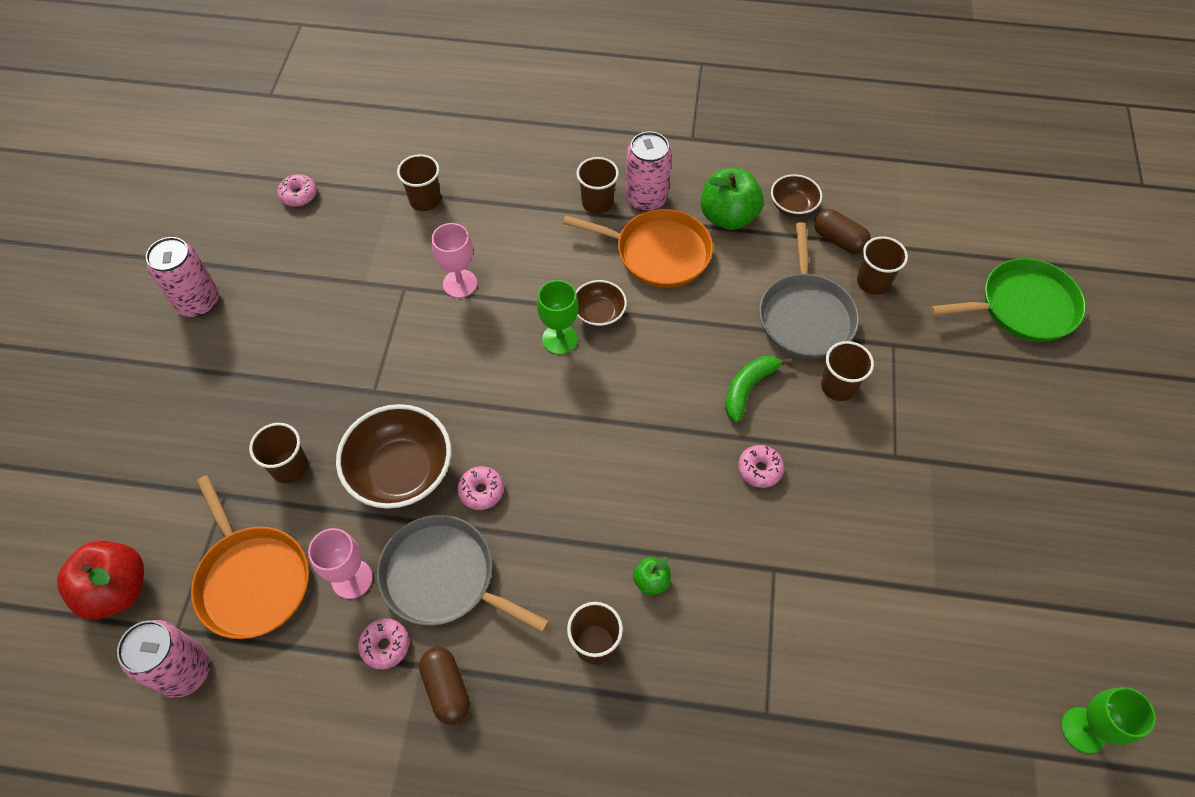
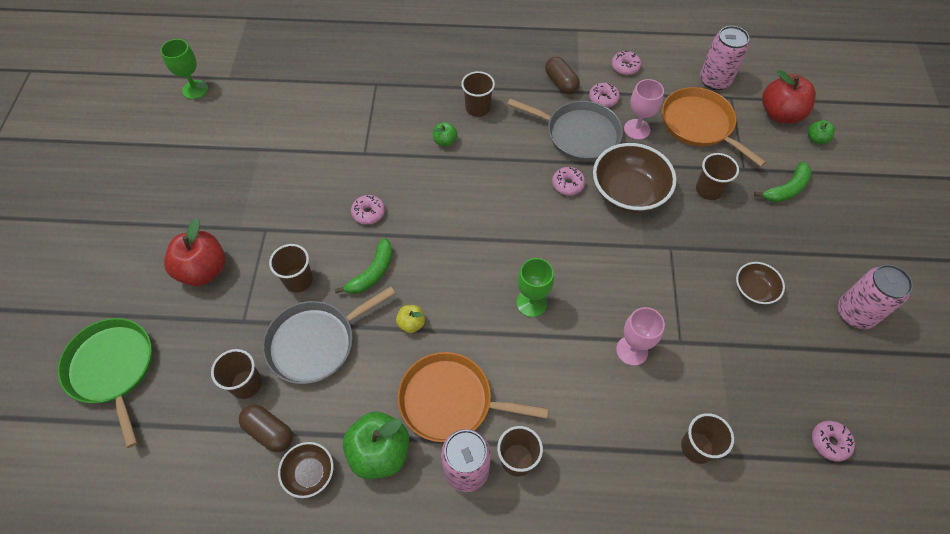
camera: 175 degrees right, 0 degrees up
brown bowl [576,280,627,327] -> brown bowl moved to [736,262,785,305]
grey pan [759,222,859,359] -> grey pan turned 120 degrees counterclockwise [263,286,395,384]
green pan [931,258,1086,342] -> green pan turned 75 degrees clockwise [58,318,152,448]
none -> red apple [164,218,225,286]
none -> yellow apple [396,305,425,333]
none -> pink donut [612,51,641,75]
none -> green banana [754,161,812,203]
none -> green apple [808,120,835,144]

